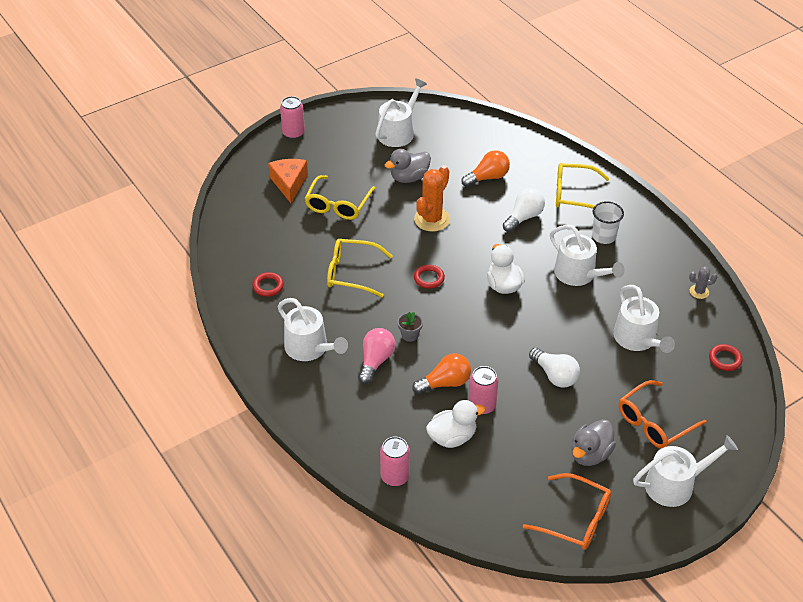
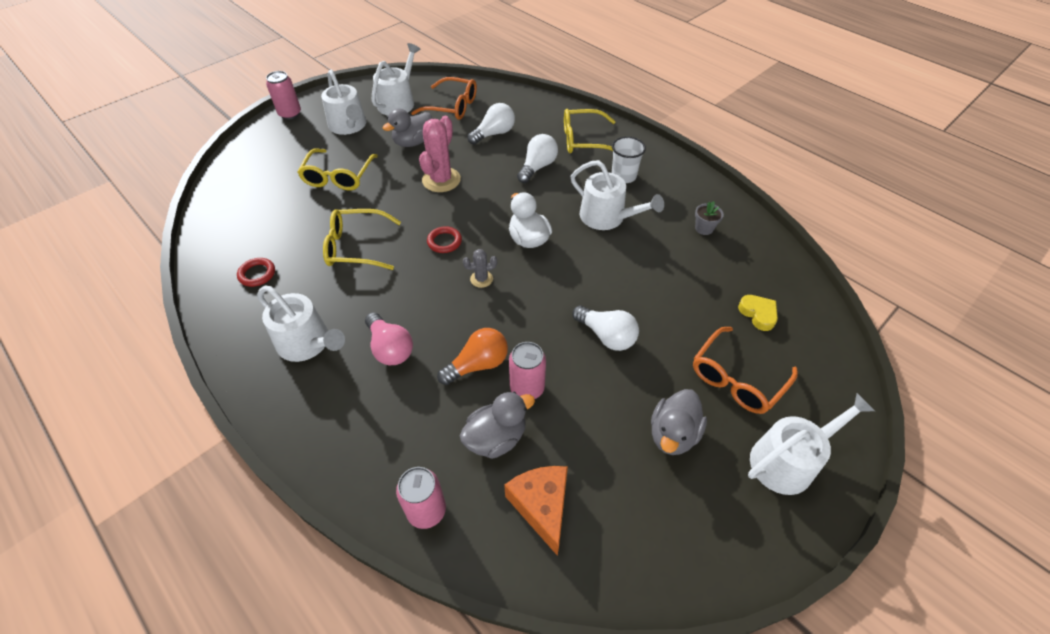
camera: 10 degrees left, 5 degrees up
orange cheese [268,159,308,203] -> orange cheese moved to [504,466,568,556]
pink light bulb [359,328,395,384] -> pink light bulb turned 135 degrees clockwise [365,312,413,365]
grey flower pot [397,312,423,342] -> grey flower pot moved to [695,201,724,235]
orange cactus [414,165,450,232] -> pink cactus [419,116,461,192]
white duck [426,400,485,448] -> grey duck [460,391,535,459]
orange light bulb [461,150,510,187] -> white light bulb [467,103,515,145]
orange glasses [523,473,611,550] -> orange glasses moved to [411,77,477,120]
white watering can [613,285,675,353] -> white watering can moved to [321,70,366,135]
grey cactus [689,266,717,299] -> grey cactus moved to [463,249,497,288]
red ring [709,344,743,371] -> none
none -> yellow heart [738,295,778,331]

